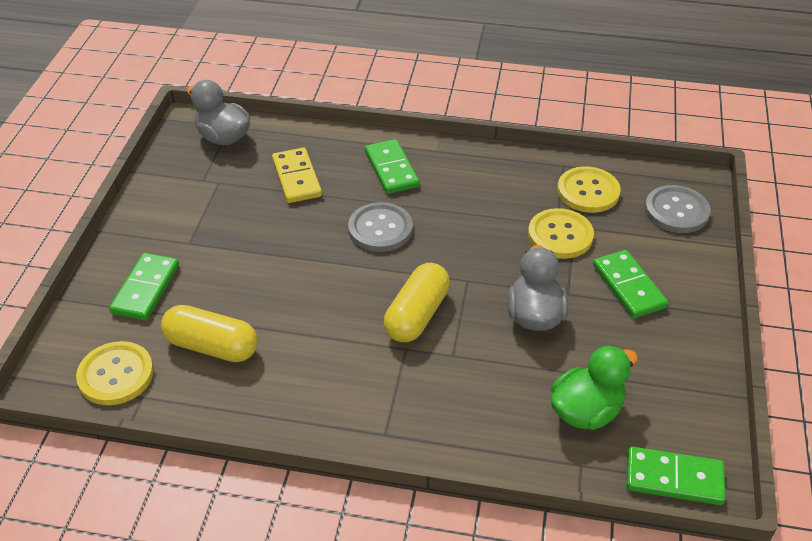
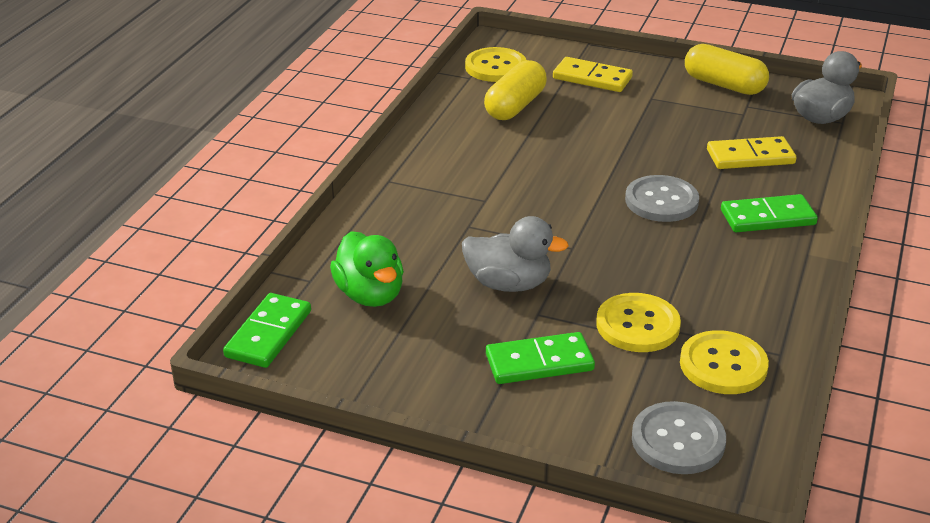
camera: 100 degrees right, 10 degrees down
green domino [109,253,179,320] -> yellow domino [553,57,633,92]
yellow capsule [384,263,450,342] -> yellow capsule moved to [685,44,769,95]

